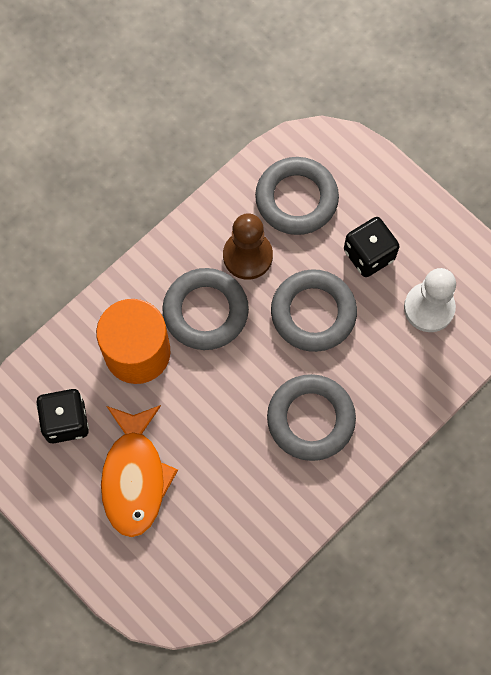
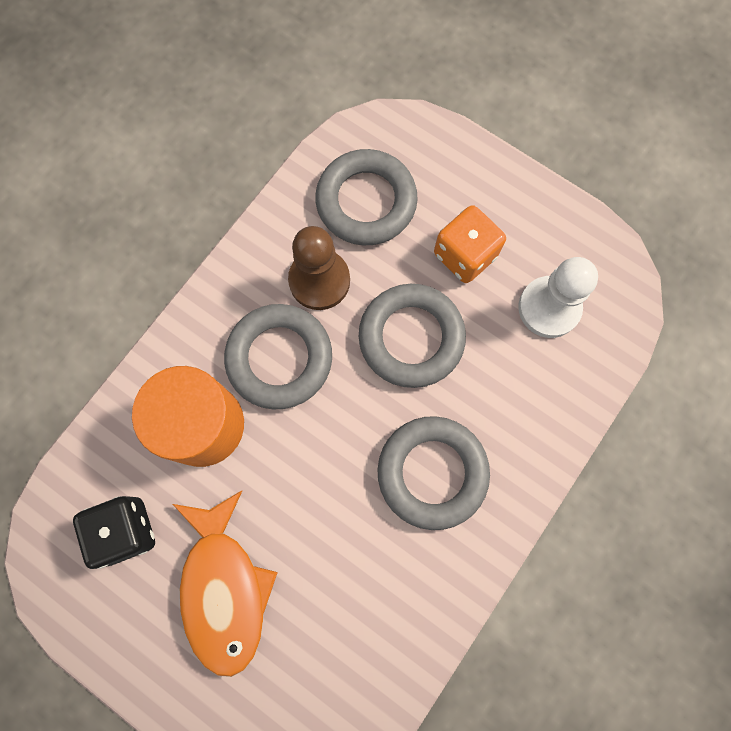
camera: 10 degrees left, 5 degrees up
black dice [344,217,400,277] -> orange dice [434,205,506,283]

